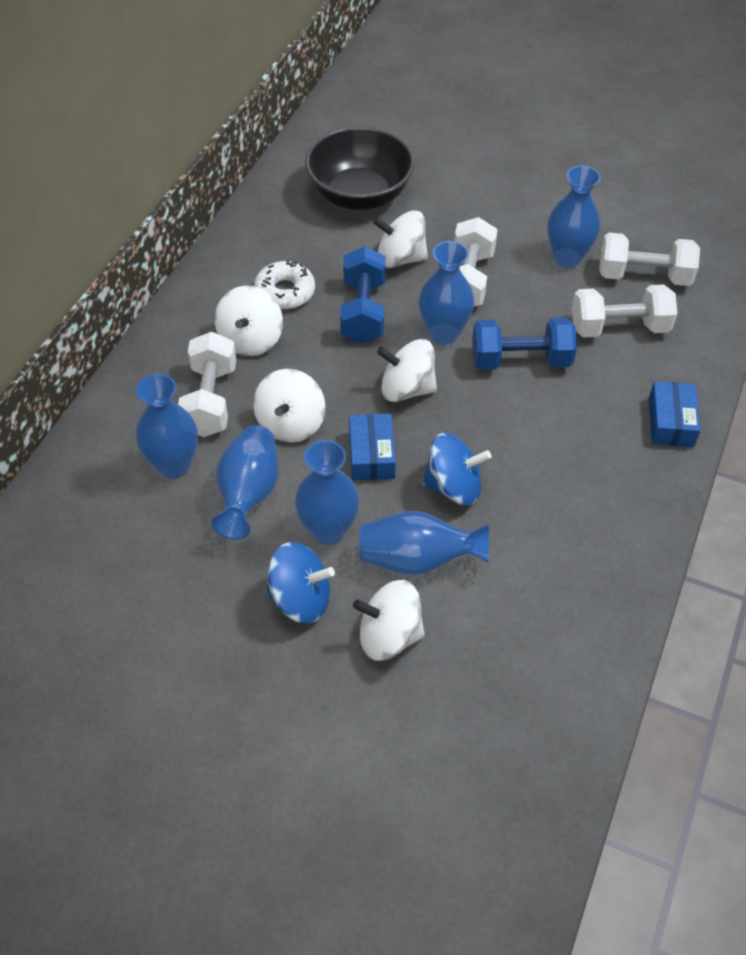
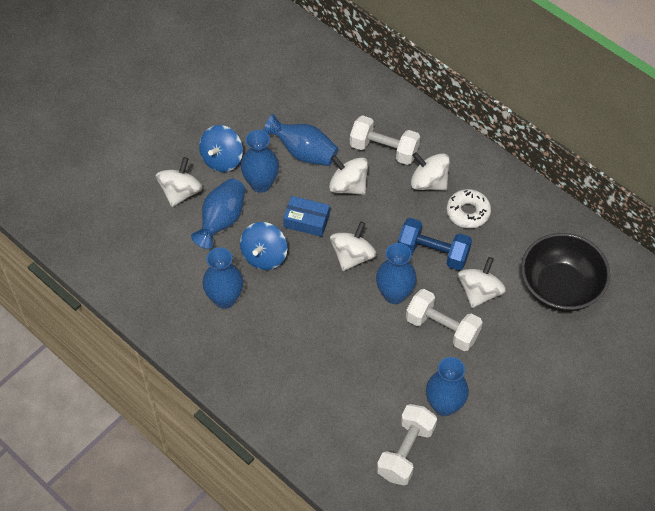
camera: 110 degrees right, 5 degrees up
blue vase [136,374,198,479] -> blue vase moved to [202,247,243,309]
blue dumbbell [472,318,577,370] -> none
white dumbbell [572,284,678,338] -> none
blue box [649,381,701,447] -> none

